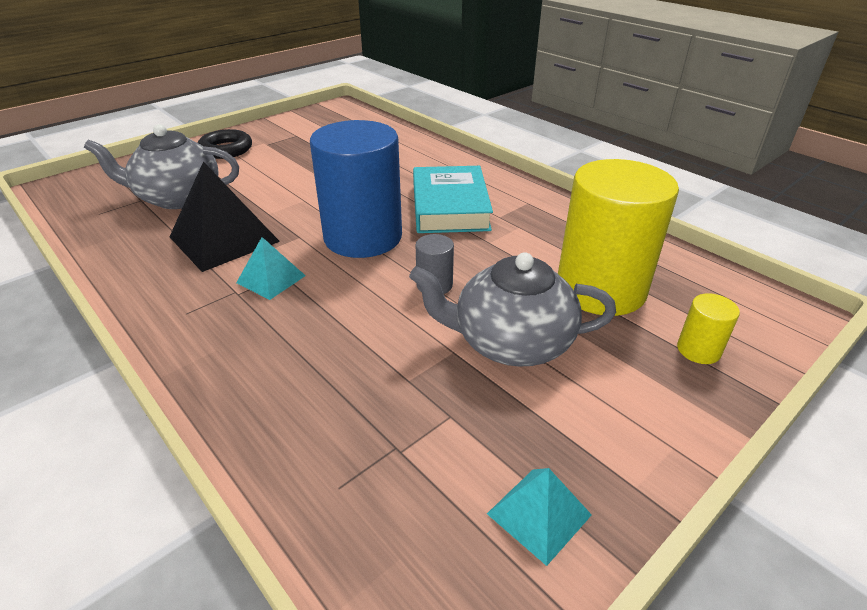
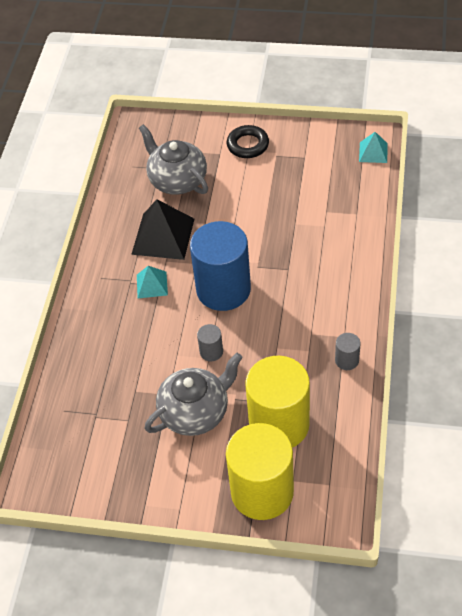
camera: 55 degrees right, 15 degrees up
grey teapot [409,252,616,367] -> grey teapot turned 90 degrees clockwise [145,353,243,436]
turquoise book [413,166,493,233] -> none
turquoise pyramid [487,468,592,566] -> turquoise pyramid moved to [359,132,388,163]
yellow cylinder [677,293,740,364] -> yellow cylinder [226,423,294,520], size x2.41
none -> grey cylinder [335,333,361,370]

